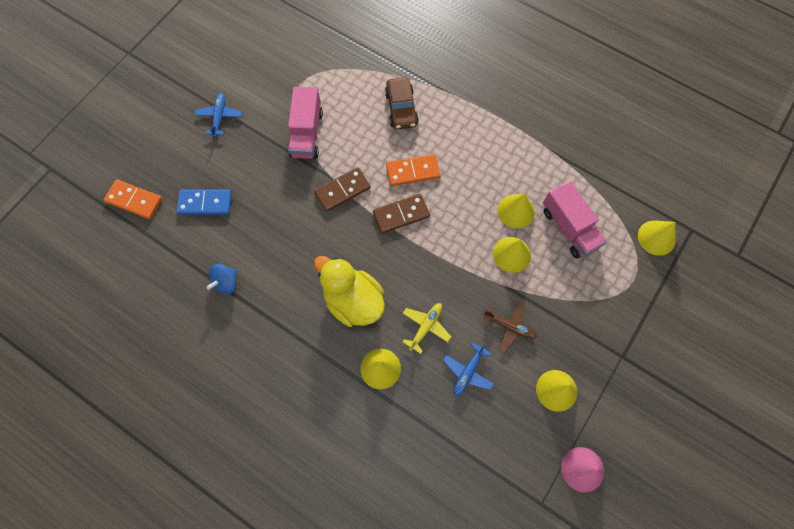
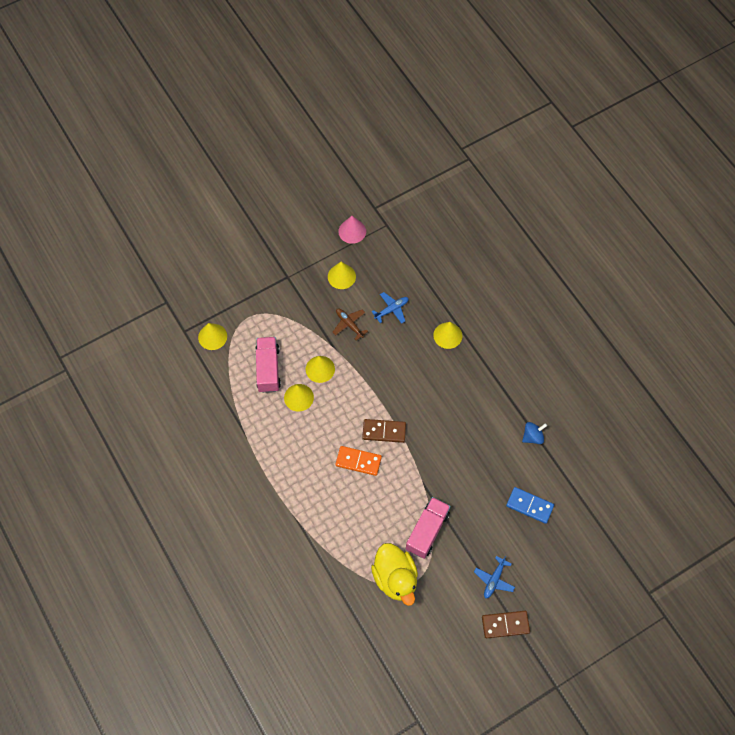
camera: 155 degrees left, 5 degrees down
orange domino [104,179,162,219] -> none
brown domino [314,167,371,212] -> brown domino moved to [482,611,530,638]
yellow duck [314,256,385,327] -> yellow duck moved to [371,543,418,606]
brown car [385,77,419,130] -> none
yellow plane [402,303,451,354] -> none

